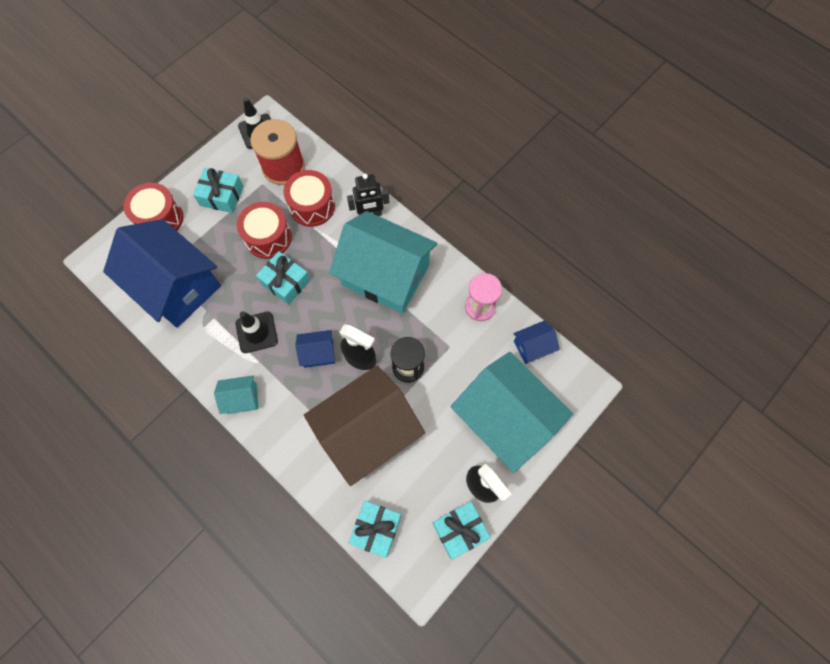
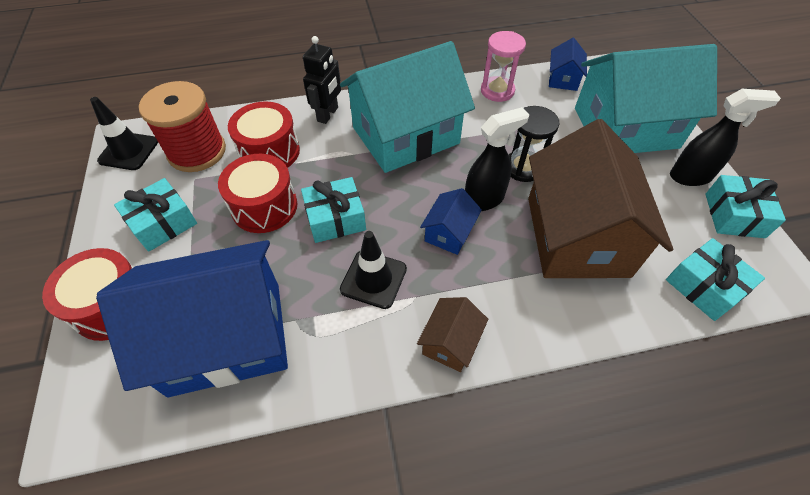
camera: 55 degrees left, 15 degrees down
turquoise house [214,375,258,414] -> brown house [417,297,488,372]

